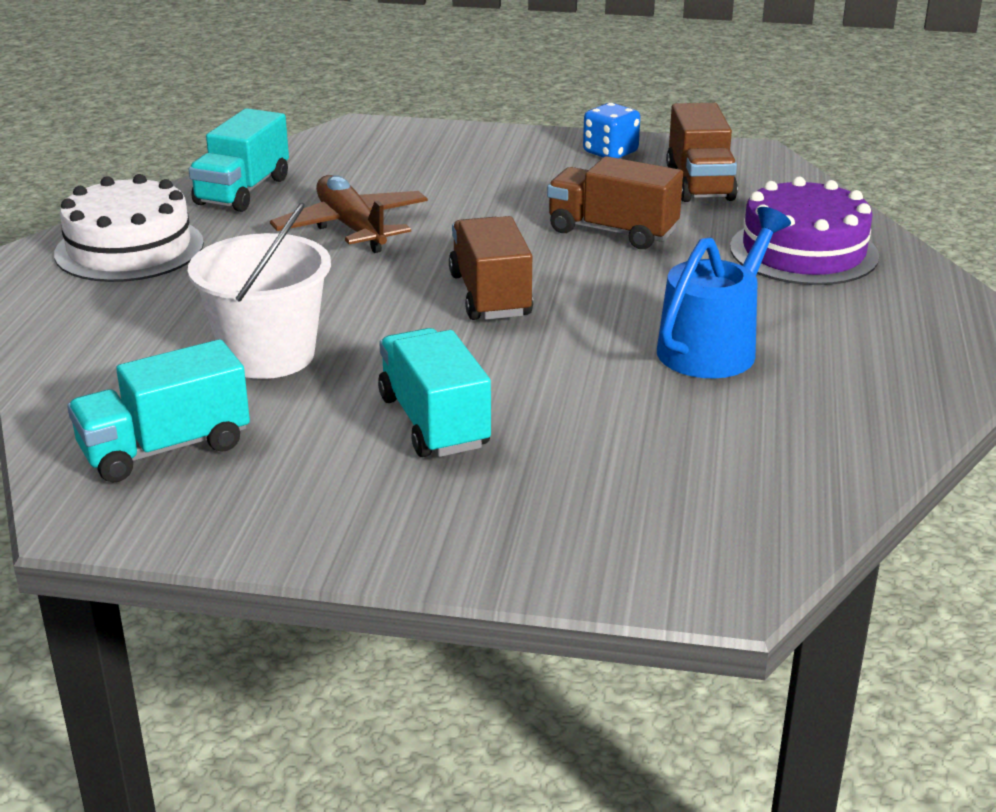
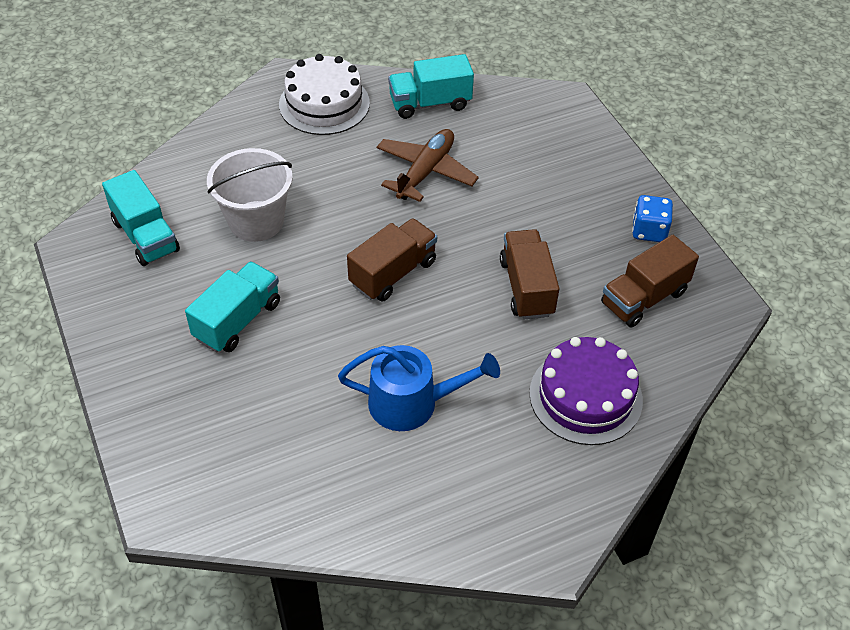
camera: 55 degrees right, 20 degrees up
turquoise truck [67,339,250,483] -> turquoise truck turned 150 degrees counterclockwise [102,170,180,266]

